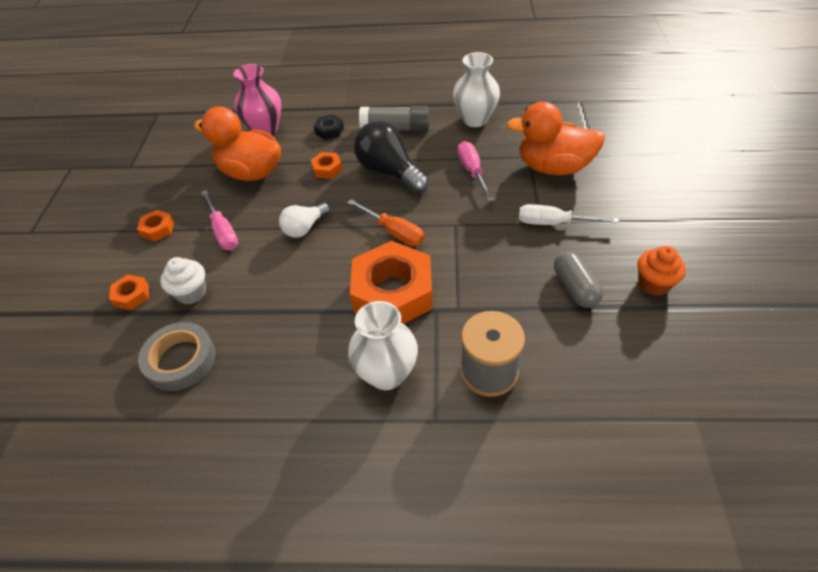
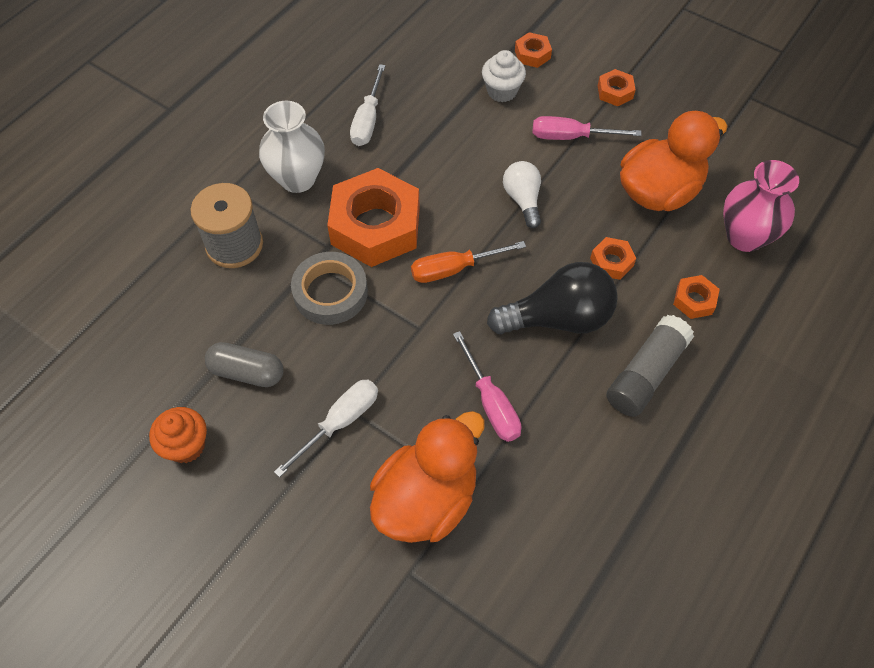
camera: 120 degrees right, 10 degrees up
grey tape [138,322,215,391] -> grey tape moved to [291,252,368,325]
black nut [314,114,344,140] -> orange nut [673,275,720,319]
white vase [453,52,500,127] -> none
pink screwdriver [457,141,494,202] -> pink screwdriver turned 45 degrees clockwise [453,331,521,442]
none -> white screwdriver [350,64,386,146]

